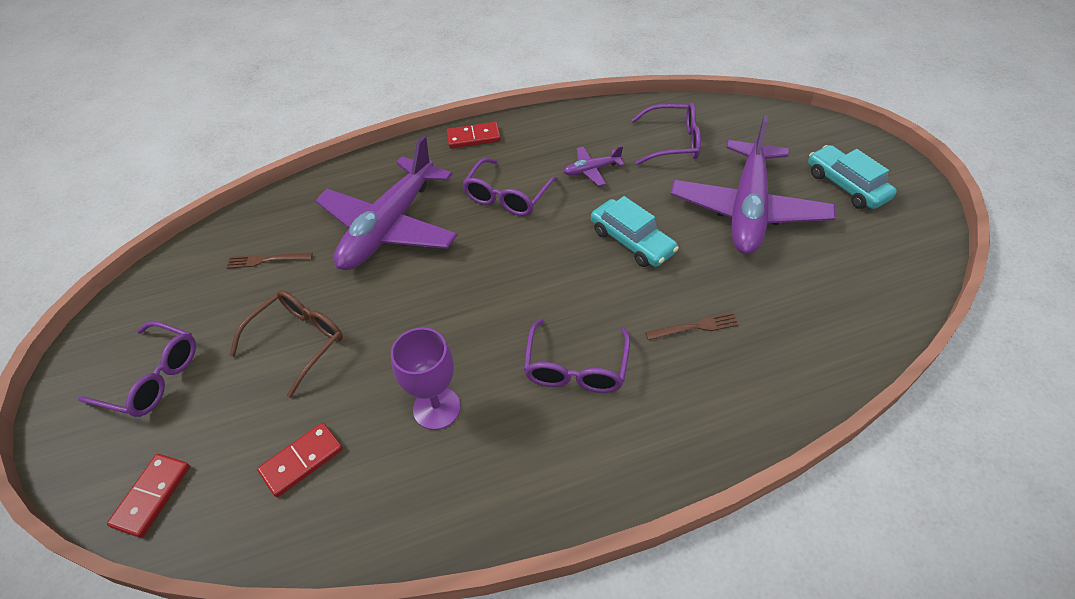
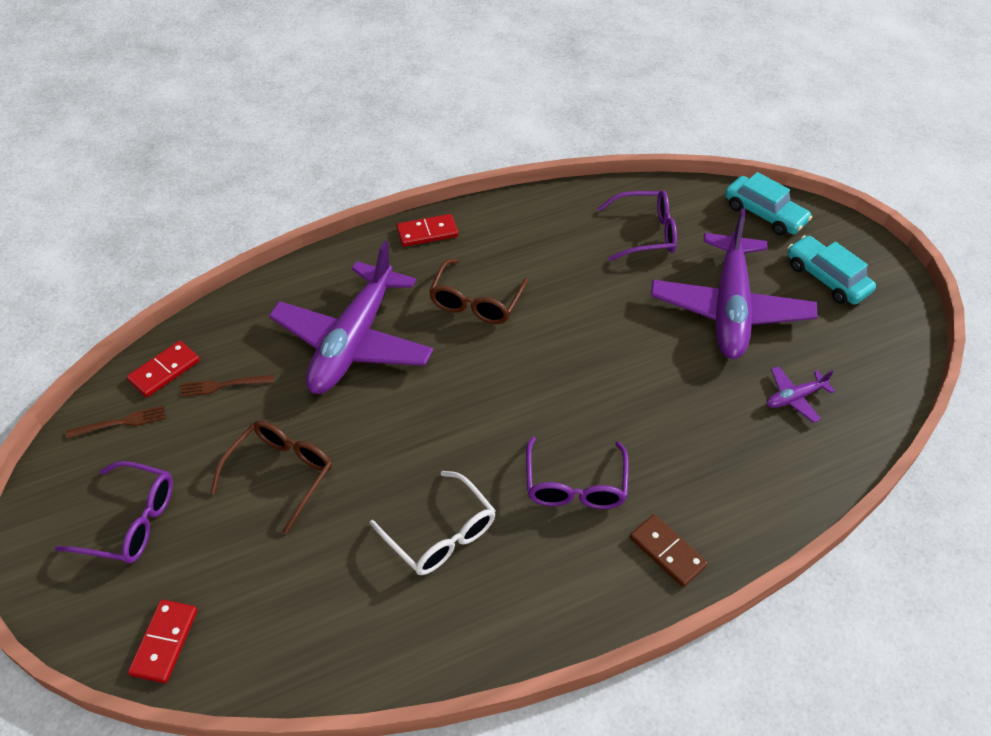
camera: 10 degrees left, 0 degrees up
red domino [257,423,343,497] -> red domino moved to [127,341,200,397]
purple goblet [391,328,461,430] -> white glasses [370,471,496,575]
purple glasses [462,158,558,216] -> brown glasses [429,259,528,324]
purple plane [563,146,624,186] -> purple plane moved to [767,366,835,423]
turquoise car [591,196,679,267] -> turquoise car moved to [725,172,812,235]
brown fork [645,312,739,340] -> brown fork moved to [66,405,166,438]
none -> brown domino [630,514,708,587]

